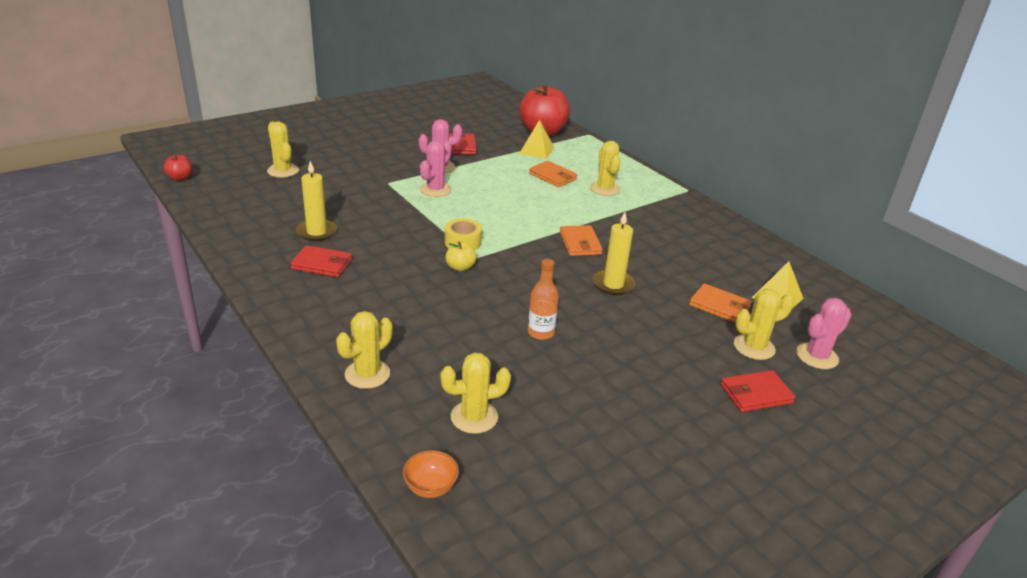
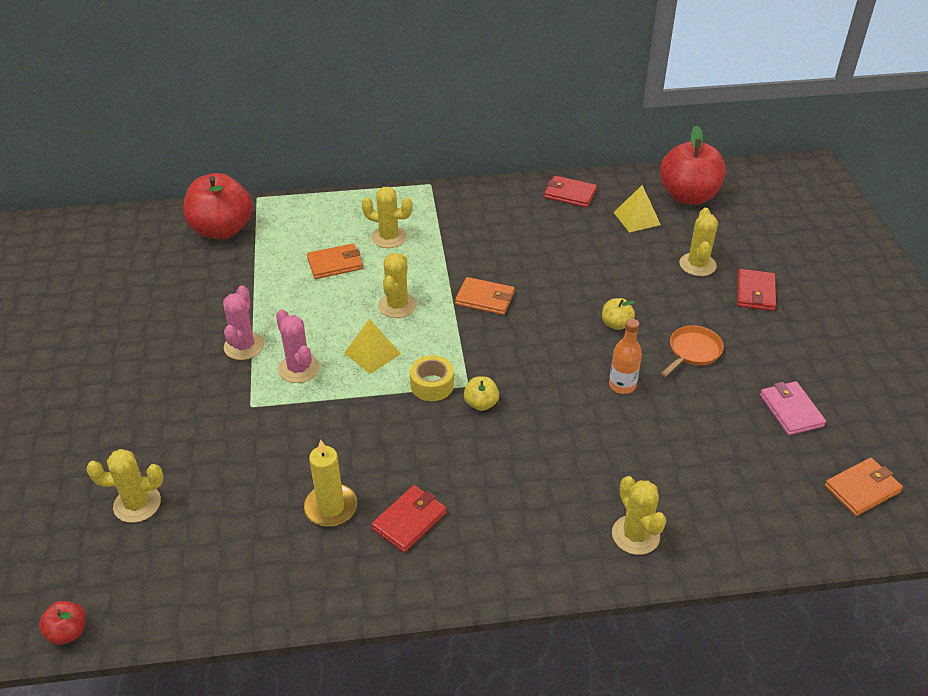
camera: 60 degrees left, 10 degrees up
orange bowl [403,450,459,498] -> none
yellow cactus [440,352,511,434] -> yellow cactus moved to [378,253,417,318]
red wallet [449,132,477,155] -> red wallet moved to [544,176,597,207]
yellow pyramid [519,119,554,159] -> yellow pyramid moved to [344,319,401,374]
yellow candle [593,212,635,295] -> none
orange wallet [689,283,752,323] -> orange wallet moved to [825,458,903,516]
pink cactus [796,298,852,369] -> none
none -> yellow apple [602,298,635,330]
none -> red apple [660,126,726,205]
none -> orange pan [661,325,724,377]
none -> pink wallet [760,381,826,435]

